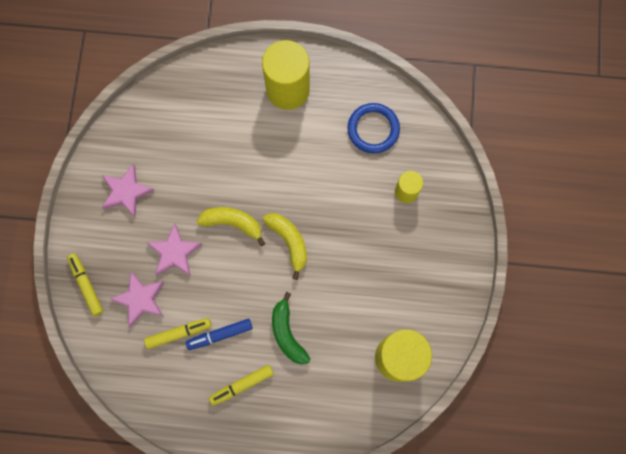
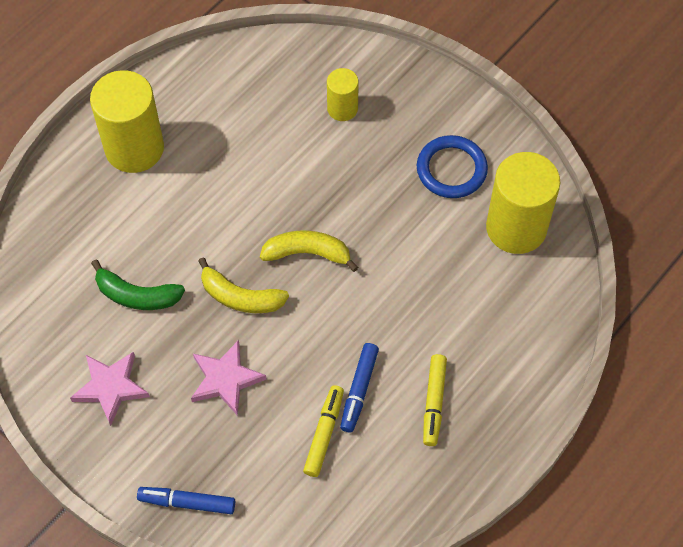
camera: 55 degrees left, 15 degrees down
yellow marker [67,253,103,316] -> blue marker [137,487,235,514]
pink star [111,272,164,327] -> none
yellow banana [197,207,265,246] -> yellow banana turned 120 degrees counterclockwise [198,257,289,313]
green banana [272,292,310,365] -> green banana moved to [91,259,185,310]
blue ring [347,103,400,153] -> blue ring moved to [417,135,488,198]

